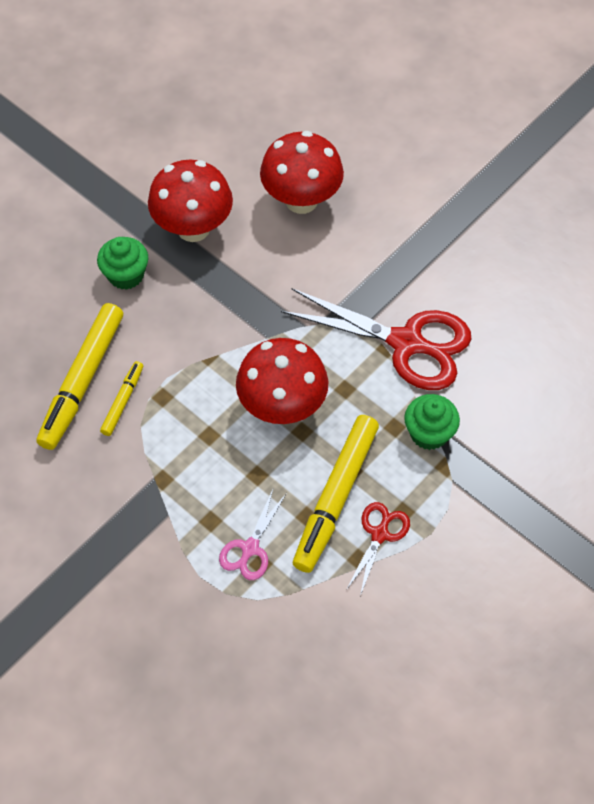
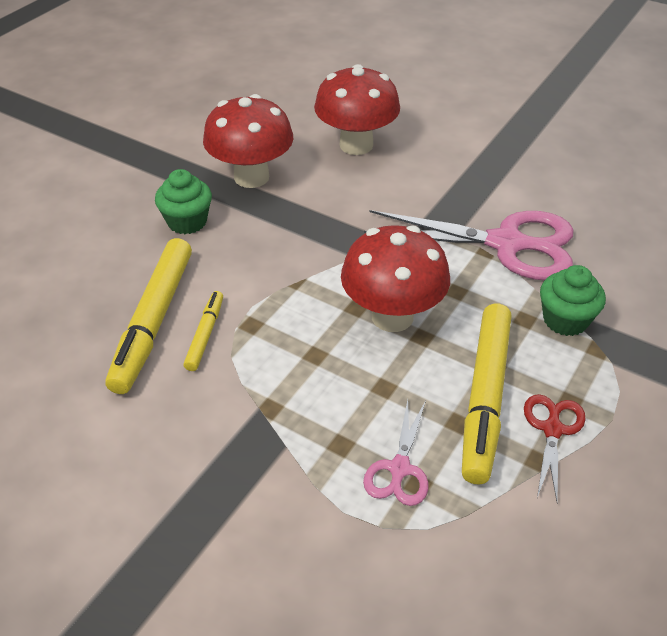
camera: 10 degrees left, 15 degrees down
red scissors [281,288,471,390] -> pink scissors [364,210,574,280]

